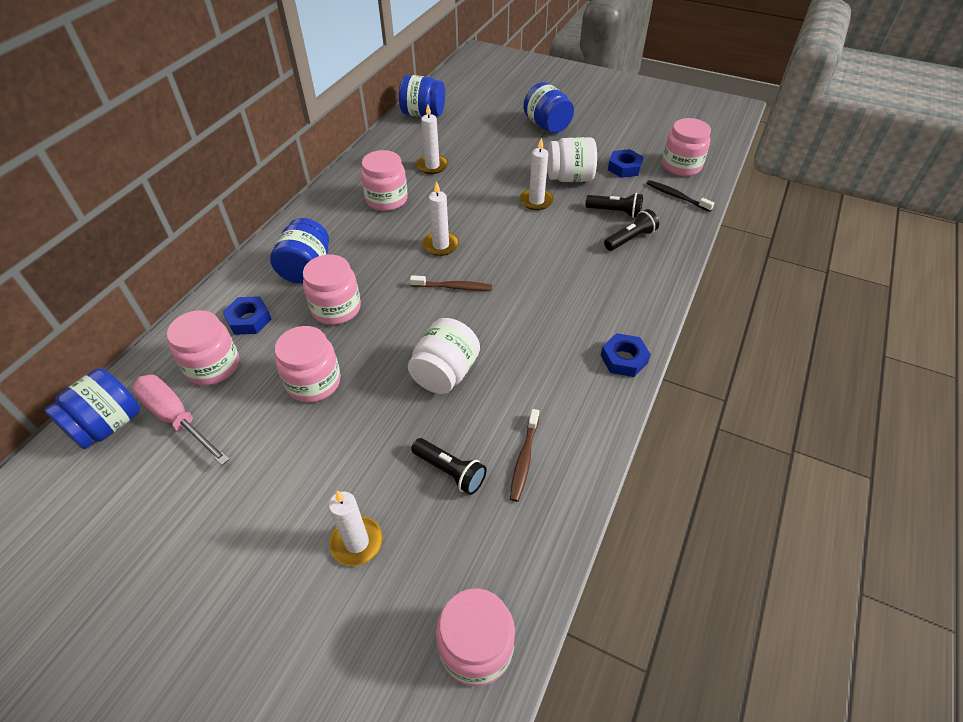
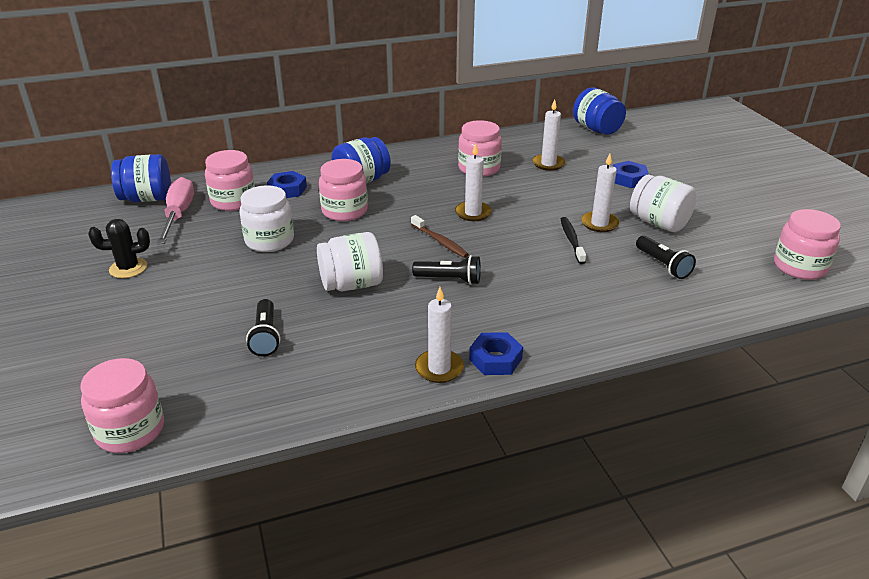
camera: 45 degrees right, 15 degrees down
pink jar [275,326,341,402] -> white jar [239,185,294,252]
white candle [329,491,383,566] -> white candle moved to [415,287,464,383]
brown toothbrush [510,409,539,502] -> none
blue jar [523,82,574,133] -> none
black flashlight [604,209,659,251] -> black flashlight moved to [412,255,481,285]
blue nut [608,149,643,178] -> blue nut moved to [613,161,649,188]
black toothbrush [647,180,714,212] -> black toothbrush moved to [561,217,586,264]
none -> black cactus [88,219,150,278]

